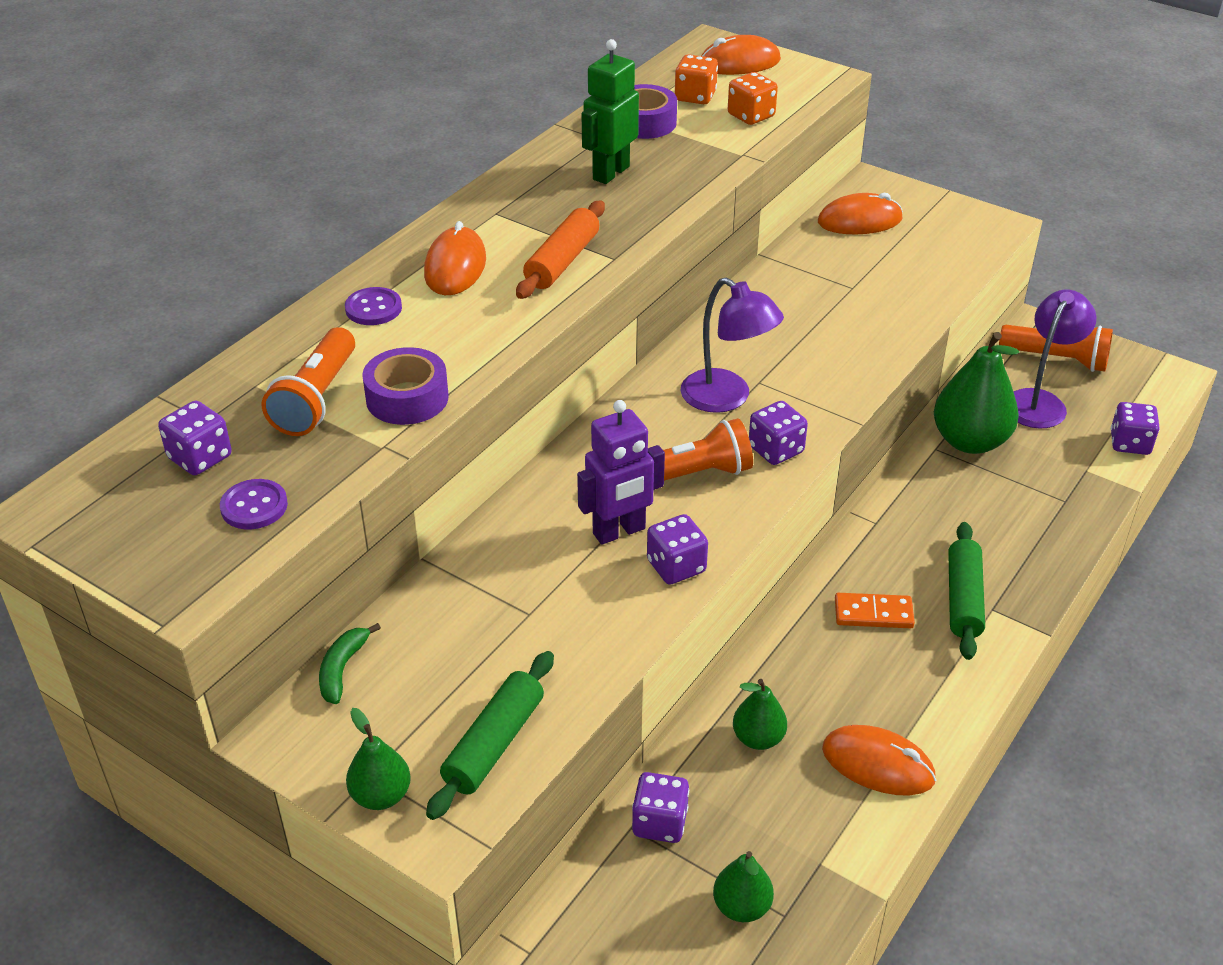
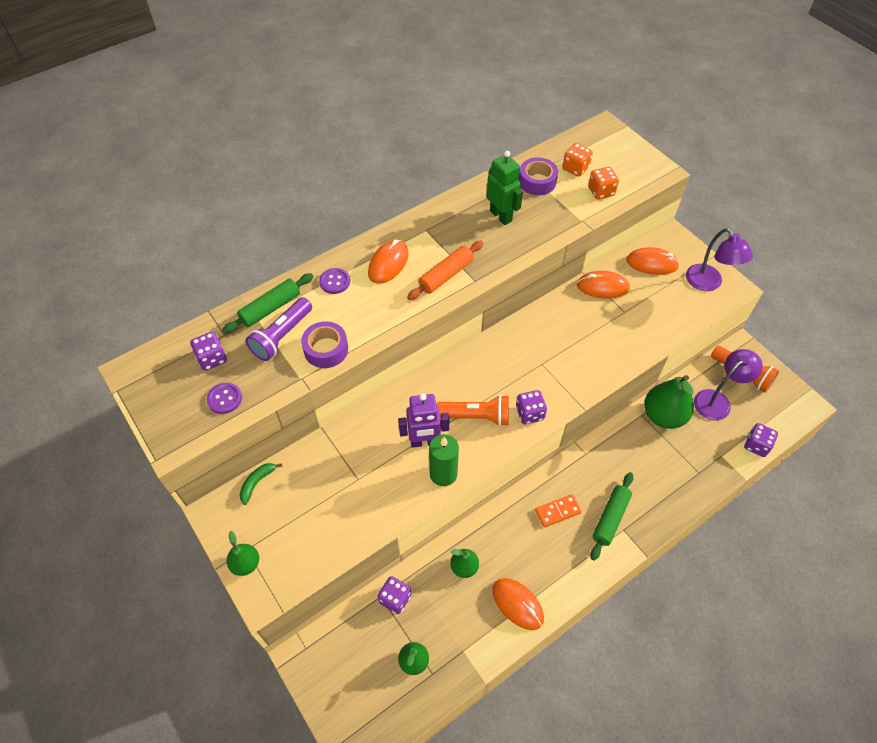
camera: 20 degrees right, 15 degrees up
orange flashlight [262,327,355,436] -> purple flashlight [245,297,312,361]
green rolling pin [426,651,554,820] -> green rolling pin moved to [222,273,313,334]
green robot [581,39,639,184] -> green robot turned 90 degrees clockwise [486,151,523,225]
purple dice [647,514,708,584] -> green candle [429,434,459,486]
purple lamp [680,277,784,413] -> purple lamp moved to [686,228,753,291]
orange mouse [701,35,781,75] -> orange mouse moved to [577,271,630,298]
orange domino [835,593,915,628] -> orange domino turned 45 degrees counterclockwise [535,494,582,527]

